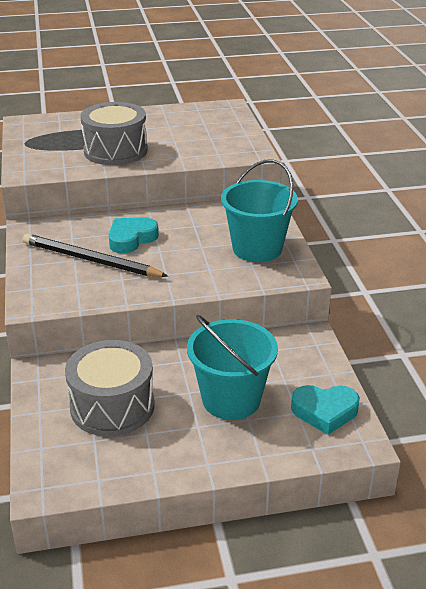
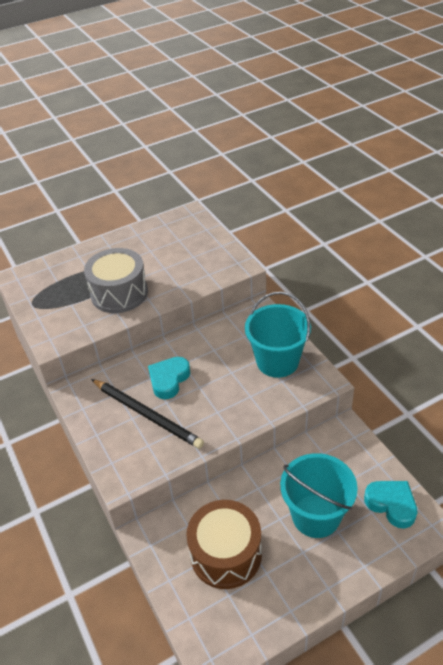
camera: 15 degrees left, 10 degrees up
black pencil [23,233,168,277] -> black pencil turned 150 degrees counterclockwise [91,379,204,449]
grey drum [65,340,155,436] -> brown drum [186,500,262,589]
turquoise heart [291,385,360,435] -> turquoise heart turned 120 degrees counterclockwise [364,481,417,529]

